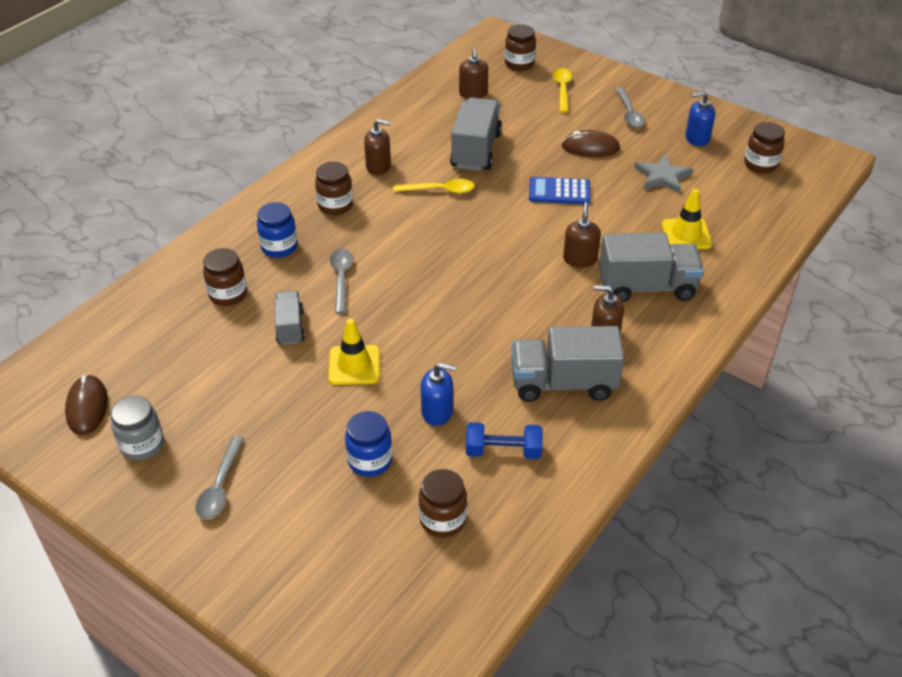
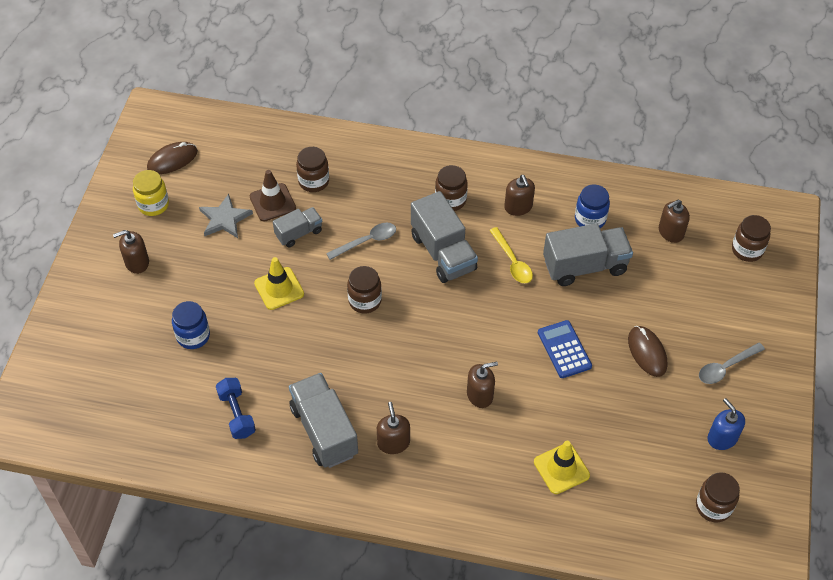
camera: 65 degrees right, 10 degrees up
grey jar [111,396,164,461] -> yellow jar [133,170,169,216]
grey spoon [195,436,244,520] -> brown soap dispenser [113,230,149,274]
blue jar [257,202,298,258] -> blue jar moved to [575,184,610,228]
brown jar [419,469,467,538] -> brown jar moved to [347,266,382,314]
blue soap dispenser [421,363,456,426] -> none
yellow spoon [553,68,572,113] -> none
grey truck [599,232,704,302] -> grey truck moved to [411,191,478,283]
grey star [634,154,693,194] -> grey star moved to [199,194,253,238]
none -> brown traffic cone [250,170,296,222]

